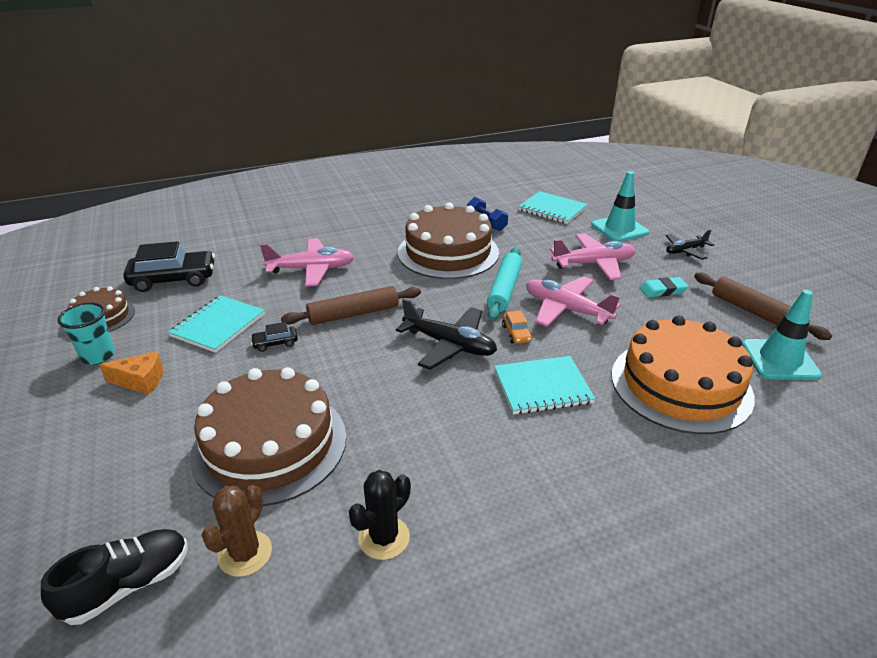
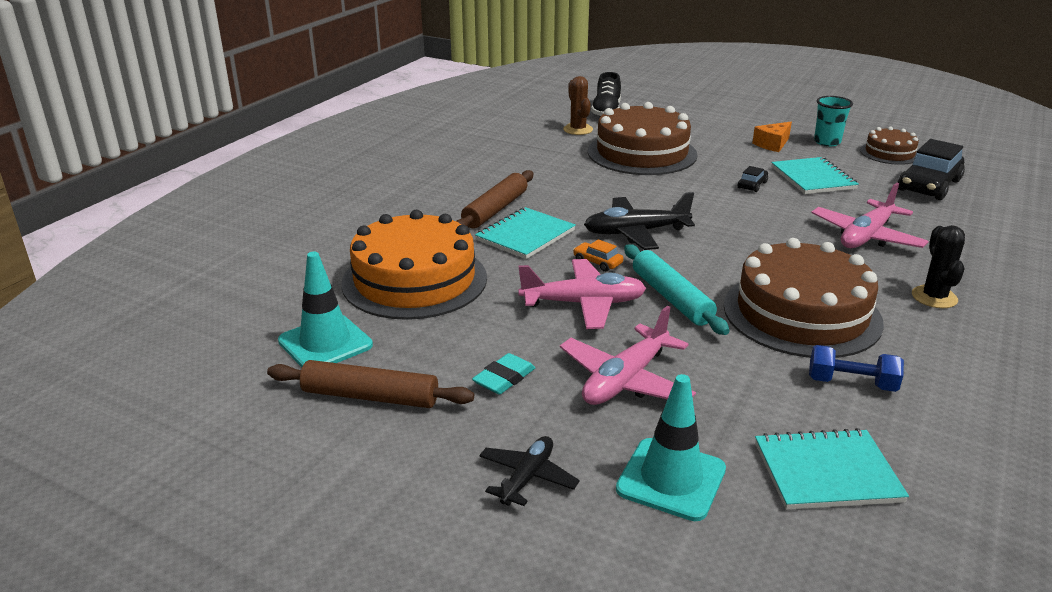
camera: 140 degrees right, 5 degrees down
brown rolling pin [281,286,421,325] -> brown rolling pin moved to [456,170,533,228]
black cactus [349,470,411,560] -> black cactus moved to [912,225,965,308]

